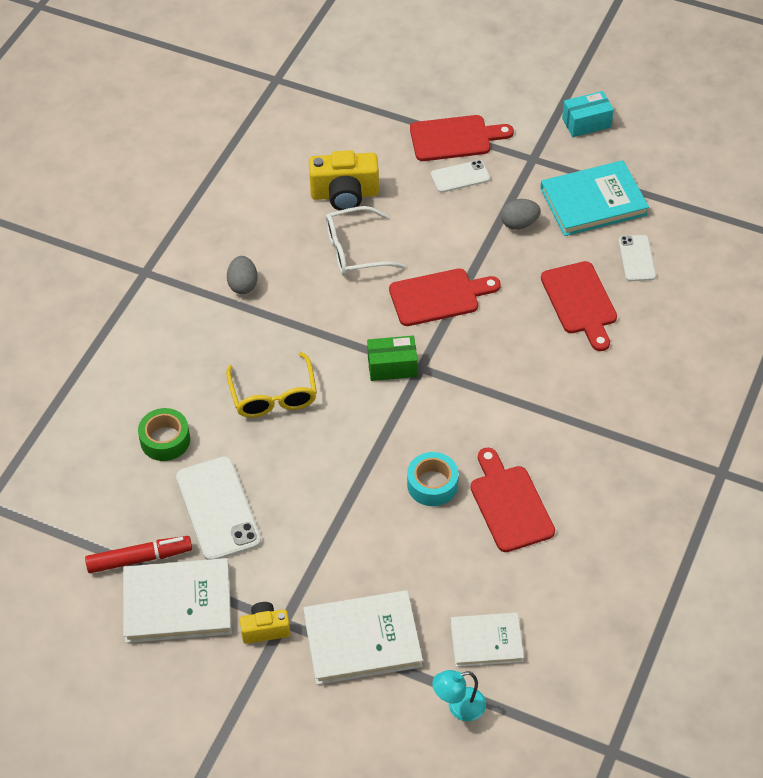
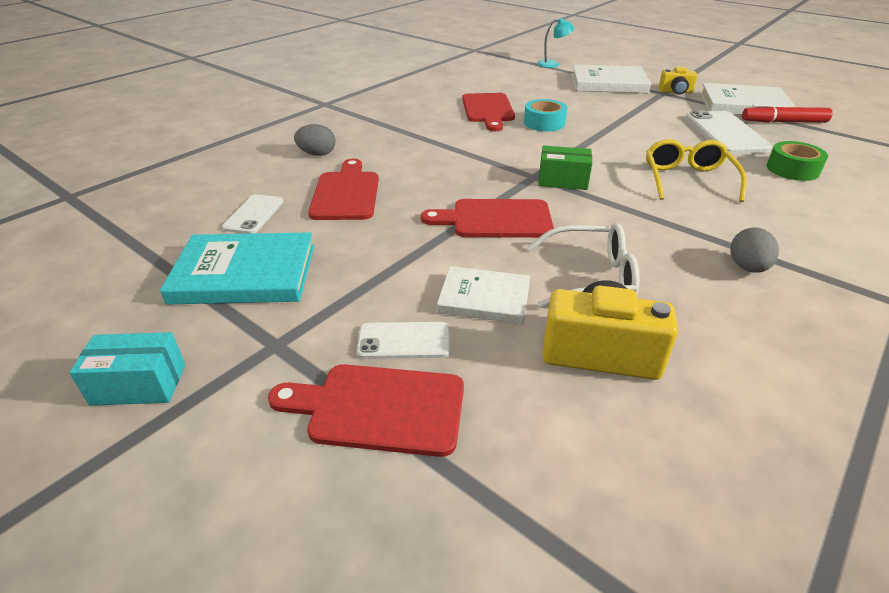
camera: 165 degrees left, 15 degrees down
white book [450,612,524,667] -> white book moved to [437,266,530,324]
grey egg [501,199,541,230] -> grey egg moved to [294,124,335,156]

